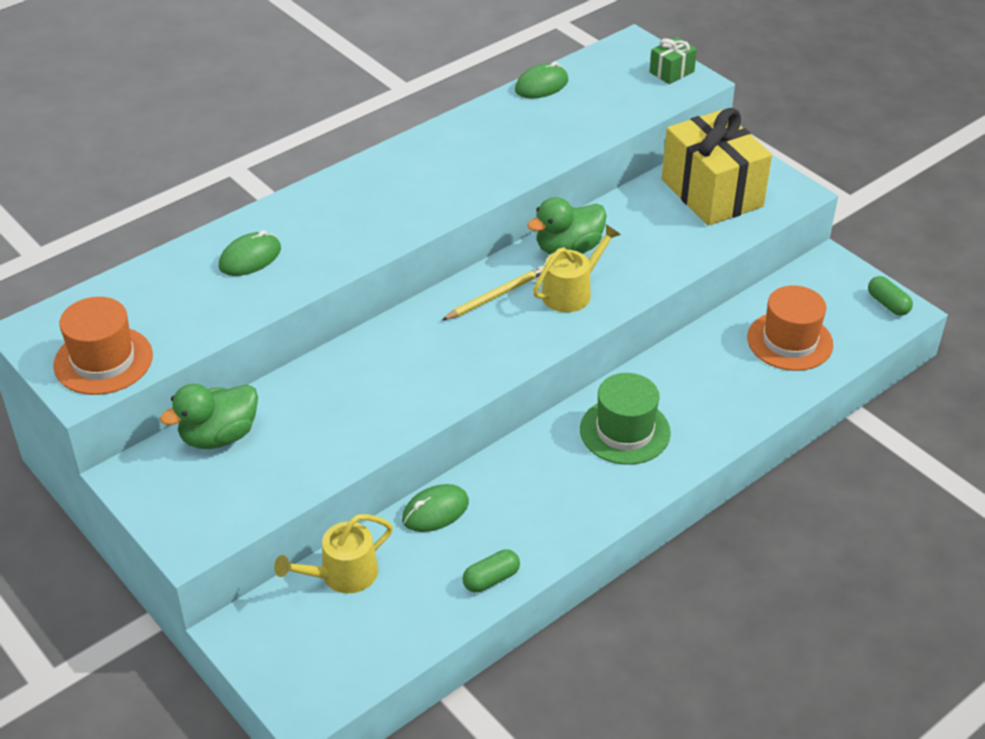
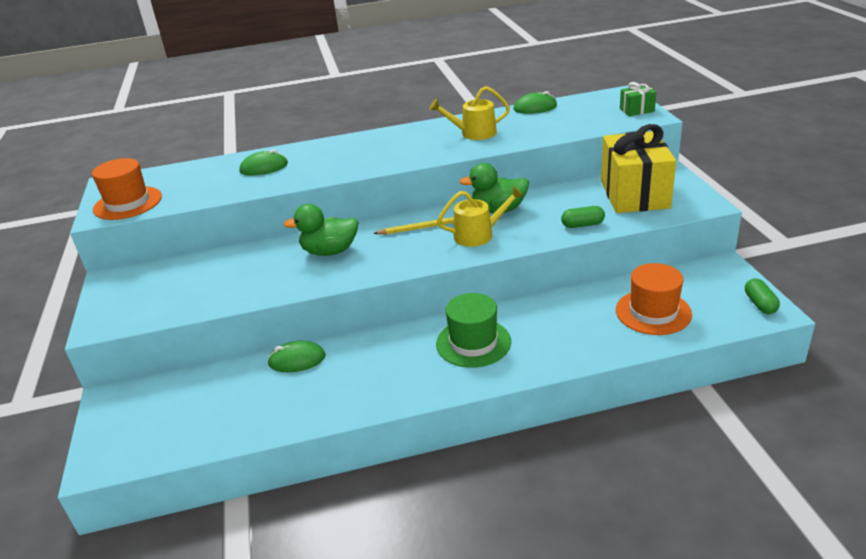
camera: 30 degrees right, 10 degrees down
green duck [160,384,258,449] -> green duck moved to [283,204,358,256]
yellow watering can [274,514,393,593] -> yellow watering can moved to [429,86,510,140]
green capsule [463,549,520,593] -> green capsule moved to [561,206,605,228]

